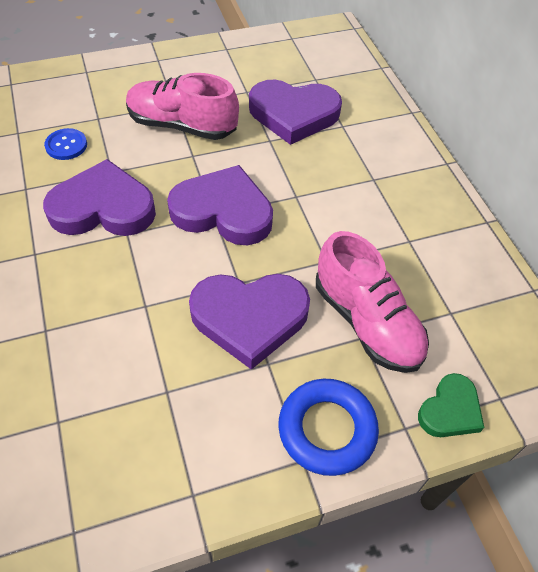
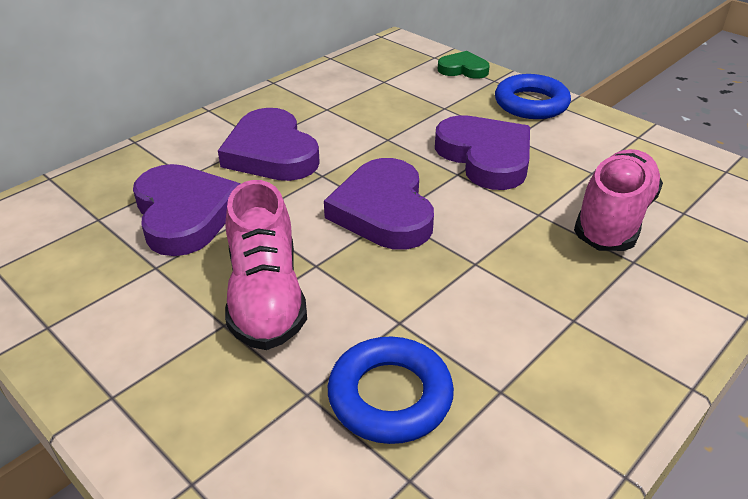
camera: 115 degrees left, 15 degrees down
purple heart [43,159,156,236] -> purple heart moved to [218,108,320,181]
blue button [44,128,87,160] -> blue ring [328,337,454,444]
pink shoe [316,231,429,373] -> pink shoe moved to [574,149,663,251]

